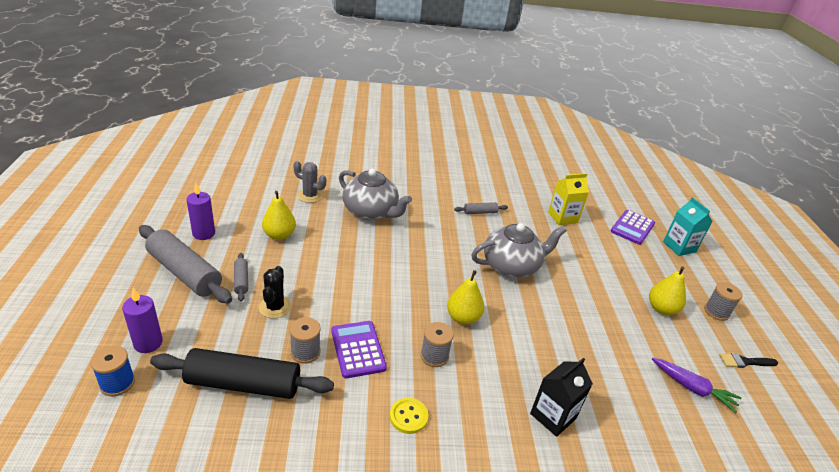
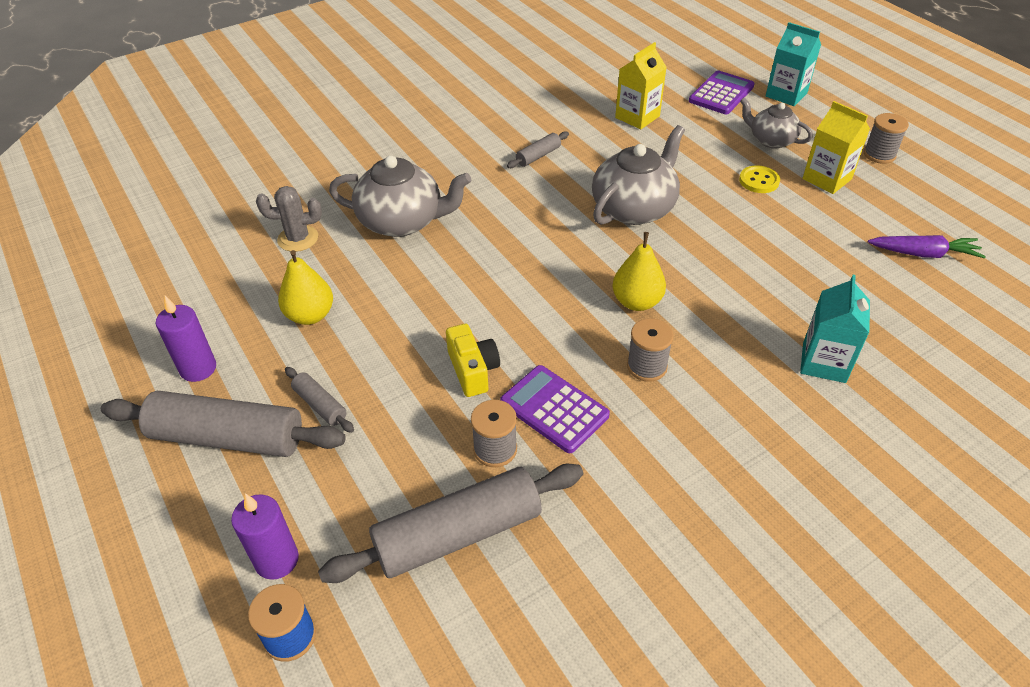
camera: 25 degrees left, 10 degrees up
black rolling pin [150,348,334,399] -> grey rolling pin [318,464,583,583]
black cactus [259,266,292,319] -> none
yellow button [390,398,428,434] -> yellow button moved to [739,166,780,193]
black carton [530,358,593,437] -> turquoise carton [800,275,870,383]
purple calculator [611,210,655,245] -> purple calculator turned 150 degrees counterclockwise [689,71,755,114]
yellow pear [649,267,686,315] -> yellow carton [802,101,870,194]
black brush [719,353,778,368] -> none
none -> yellow camera [446,324,500,397]
none -> grey teapot [740,98,813,149]

